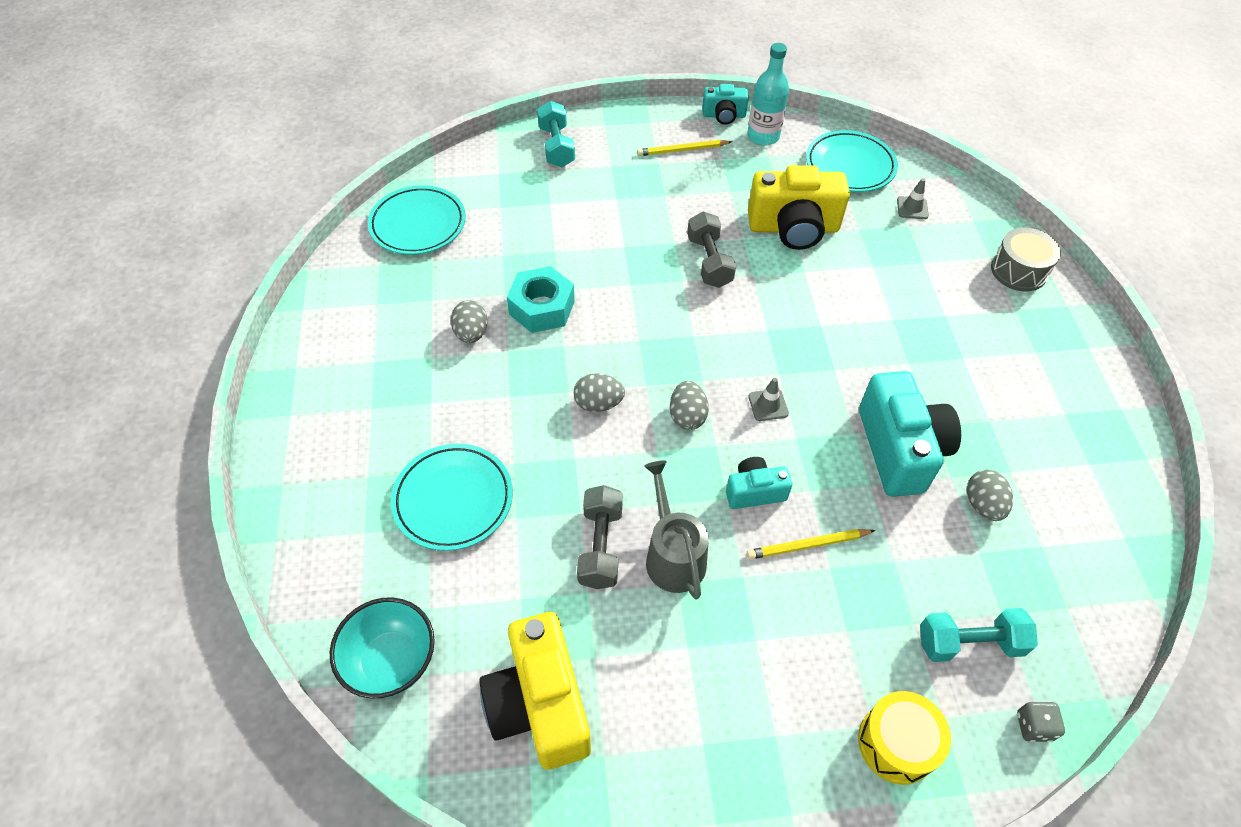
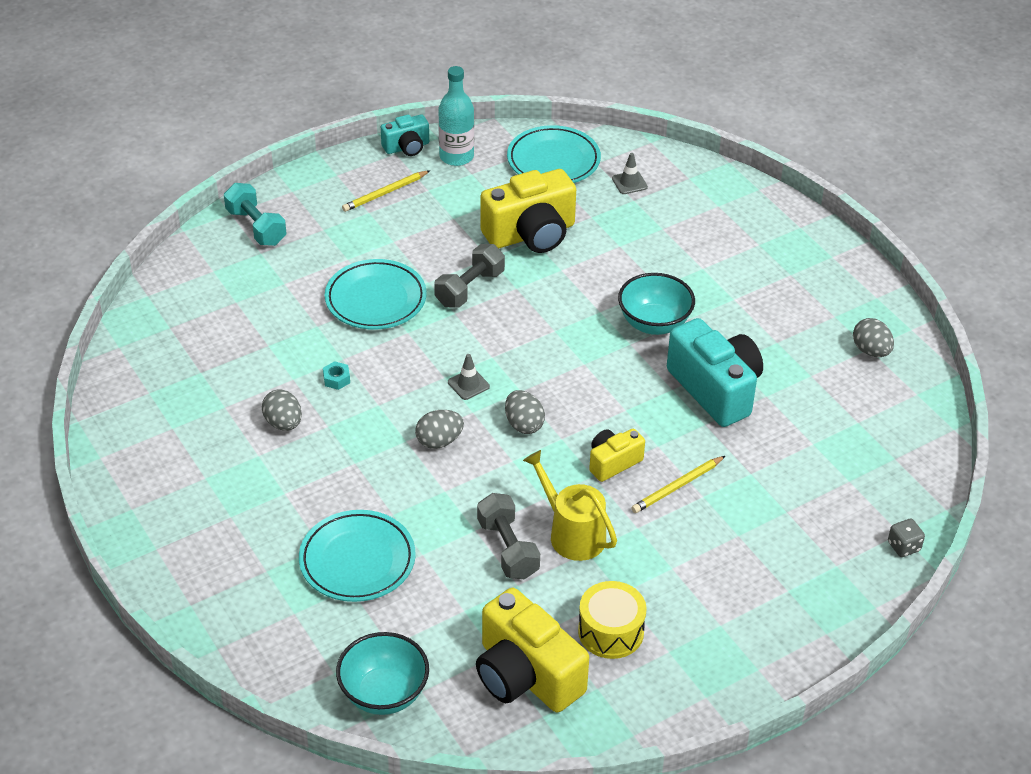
camera: 25 degrees left, 10 degrees down
turquoise plate [368,185,466,255] -> turquoise plate moved to [325,259,427,329]
turquoise nut [507,266,575,333] -> turquoise nut [323,361,350,390], size x0.43
grey watering can [644,460,709,600] -> yellow watering can [523,450,617,561]
grey dumbbell [687,211,736,288] -> grey dumbbell turned 75 degrees clockwise [434,244,505,308]
turquoise camera [726,457,792,509] -> yellow camera [589,429,645,482]
grey traffic cone [748,378,789,421] -> grey traffic cone moved to [448,354,490,400]
yellow drum [858,691,951,785] -> yellow drum moved to [578,581,647,659]
turquoise dumbbell [920,608,1038,662] -> none
grey egg [967,470,1013,521] -> grey egg moved to [853,318,894,357]
grey drum [991,228,1061,292] -> none
none -> turquoise bowl [618,273,695,335]

